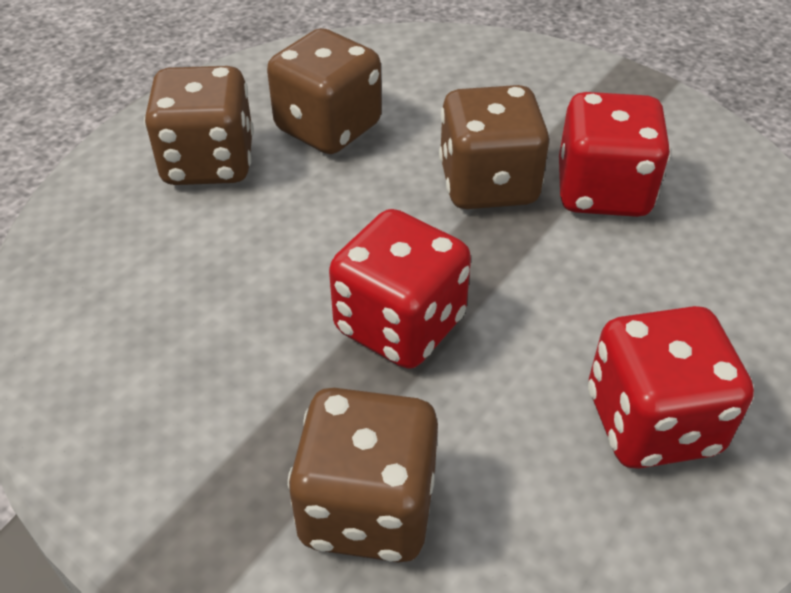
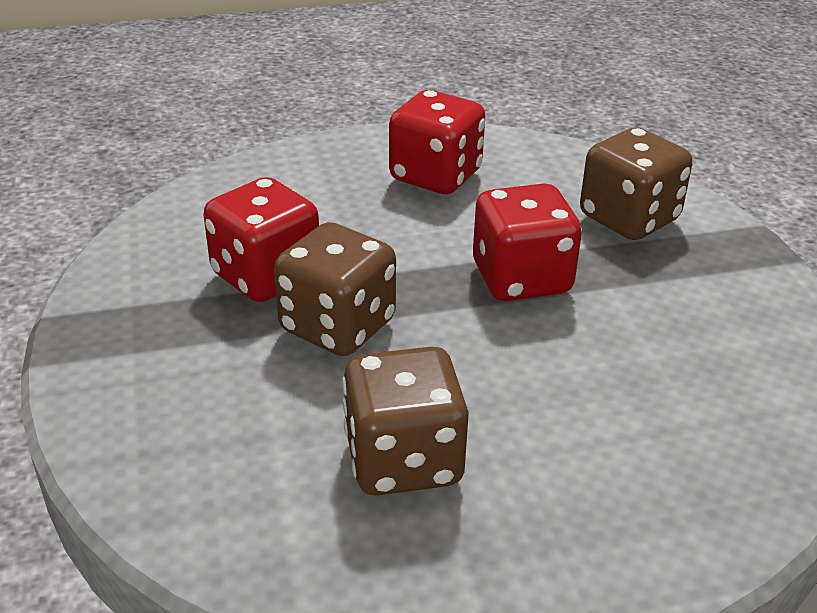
camera: 140 degrees left, 10 degrees down
brown dice [144,66,254,185] -> none

